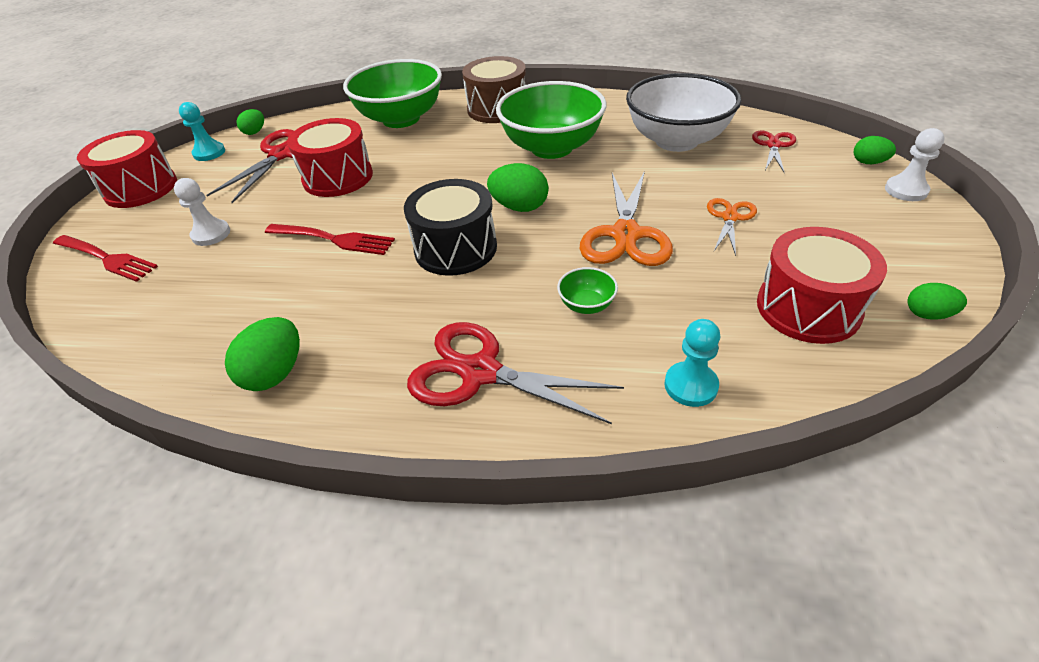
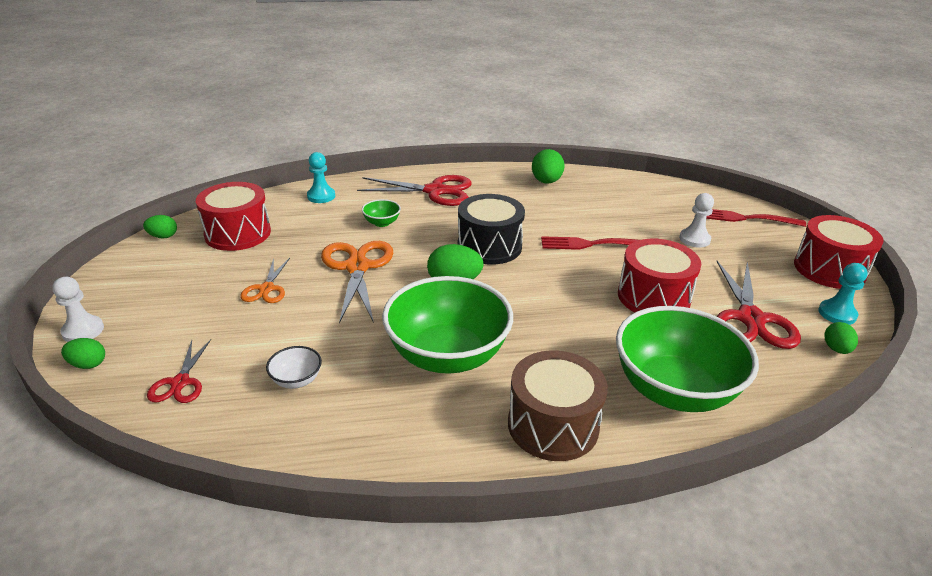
camera: 160 degrees right, 10 degrees down
white bowl [626,73,741,152] -> white bowl [266,346,322,389], size x0.40

